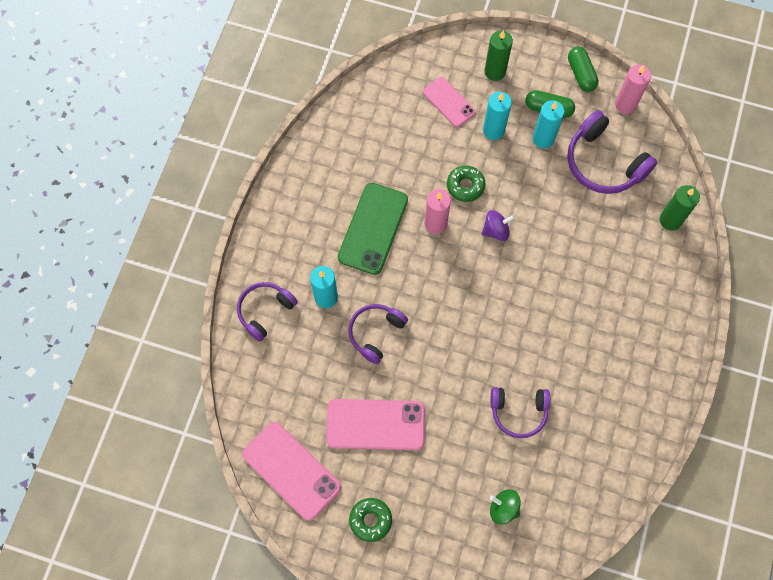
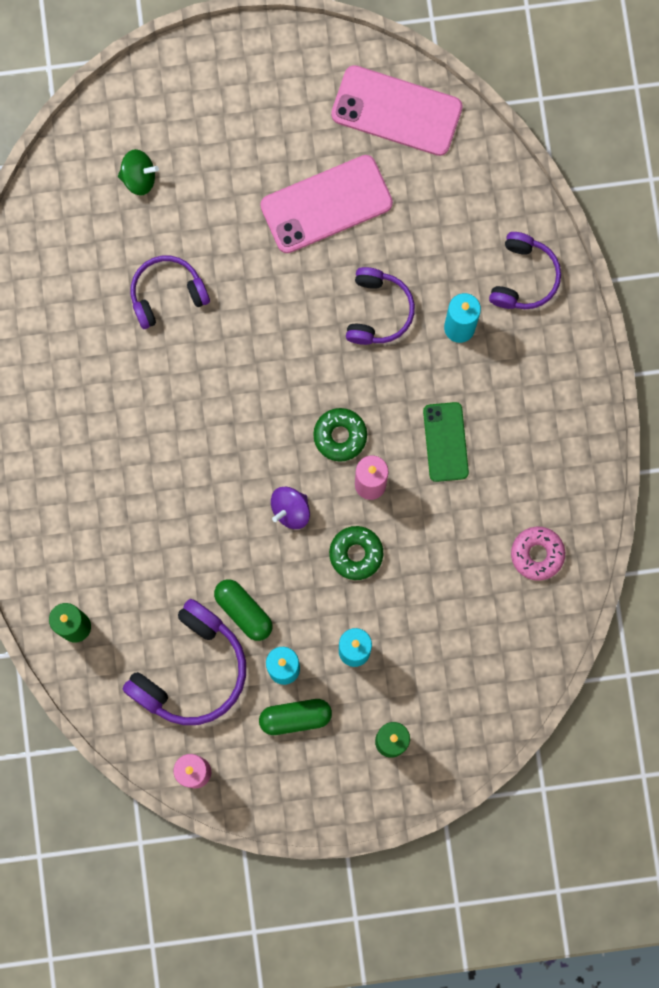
camera: 155 degrees right, 10 degrees up
green phone [338,183,408,275] -> green phone [423,402,469,482], size x0.62
green donut [349,498,392,542] -> green donut moved to [313,408,367,462]
pink phone [423,77,476,127] -> none
purple headphones [567,110,657,194] -> purple headphones turned 105 degrees clockwise [122,599,246,725]
green capsule [568,47,599,92] -> green capsule moved to [214,579,273,641]
none -> pink donut [511,526,565,581]

